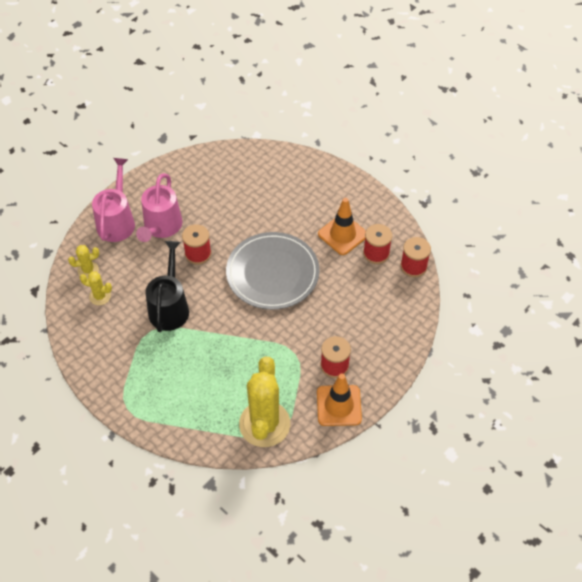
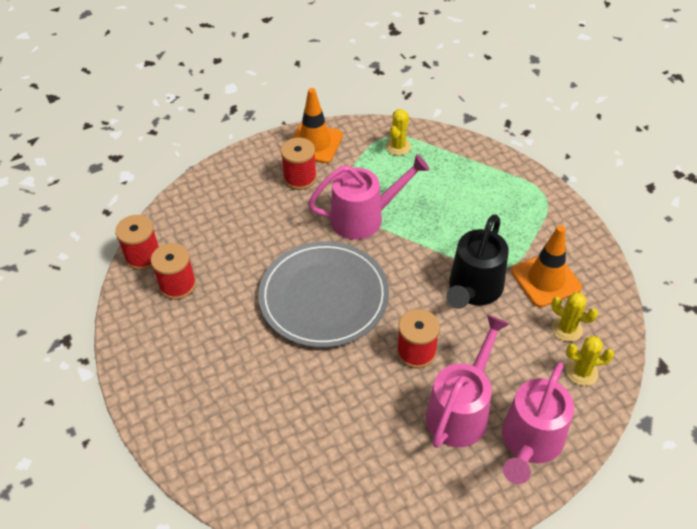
camera: 160 degrees left, 5 degrees down
yellow cactus [239,356,290,447] -> yellow cactus [386,109,411,155], size x0.46
orange traffic cone [318,198,366,255] -> orange traffic cone moved to [511,225,582,307]
none -> pink watering can [308,154,430,240]

